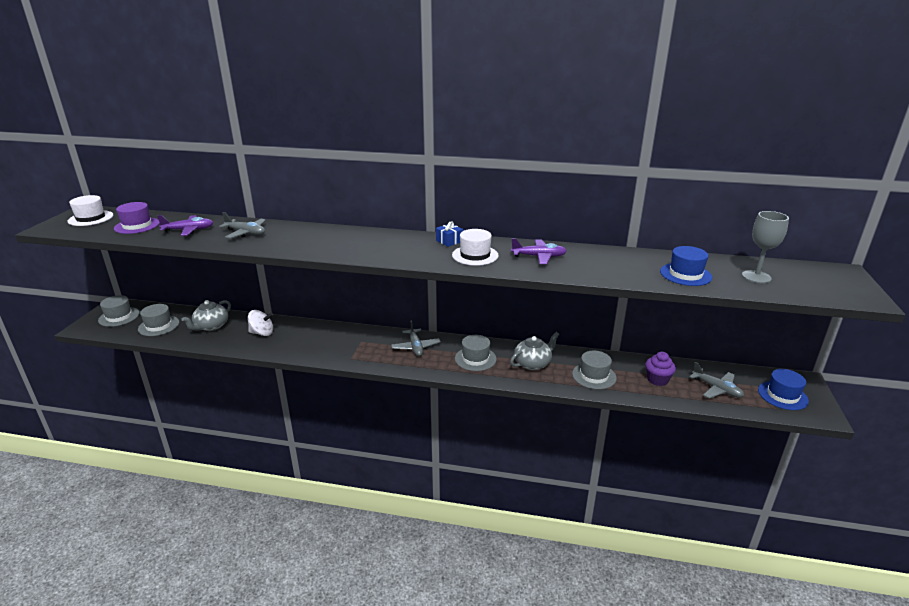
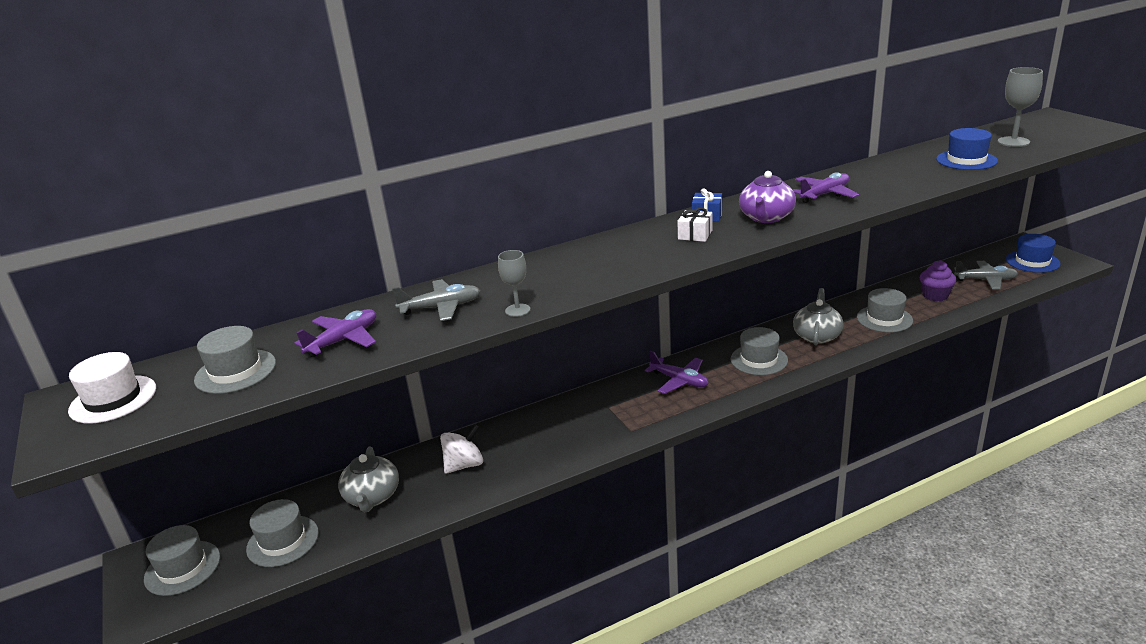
camera: 35 degrees left, 0 degrees up
purple hat [114,202,160,234] -> grey hat [194,326,276,394]
grey plane [391,320,441,356] -> purple plane [645,351,709,394]
white hat [452,229,499,266] -> purple teapot [739,171,796,223]
none -> grey goblet [498,250,530,317]
none -> white gift [677,208,712,242]

